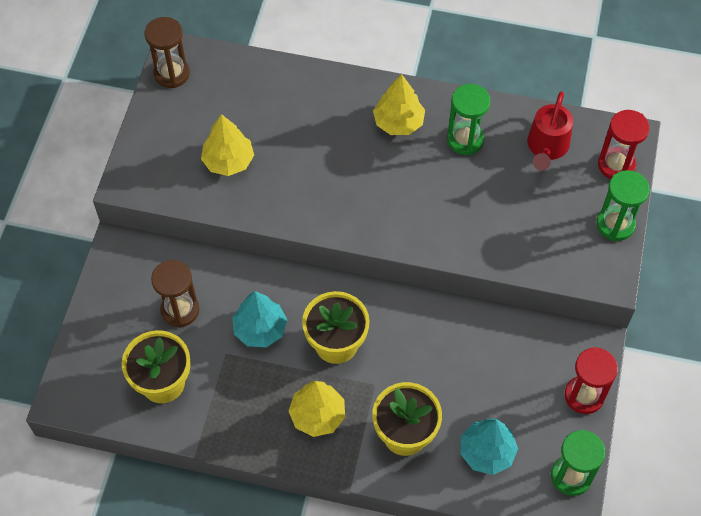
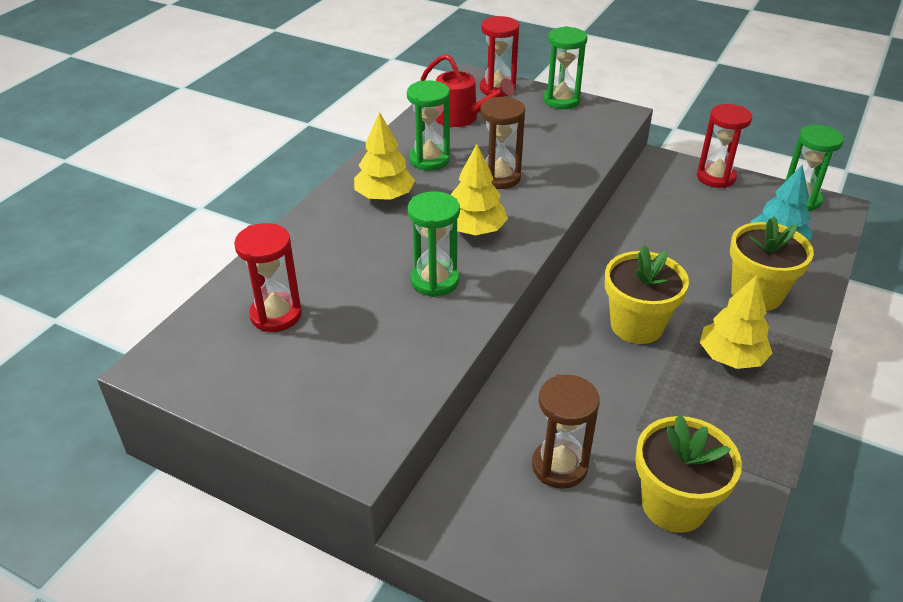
camera: 75 degrees left, 20 degrees down
brown hourglass [145,17,190,88] -> brown hourglass moved to [480,97,525,189]
yellow tree [201,114,254,176] -> yellow tree moved to [451,144,508,235]
turquoise tree [232,291,287,347] -> none
none -> red hourglass [234,223,302,332]
none -> green hourglass [408,191,460,297]

